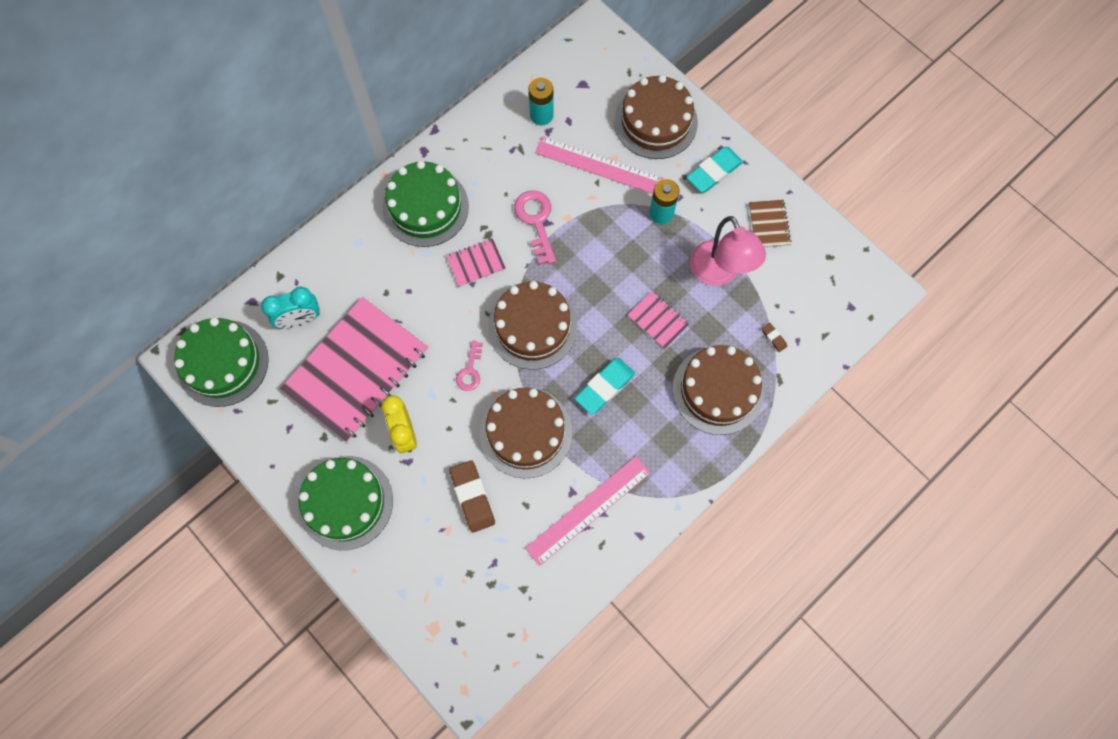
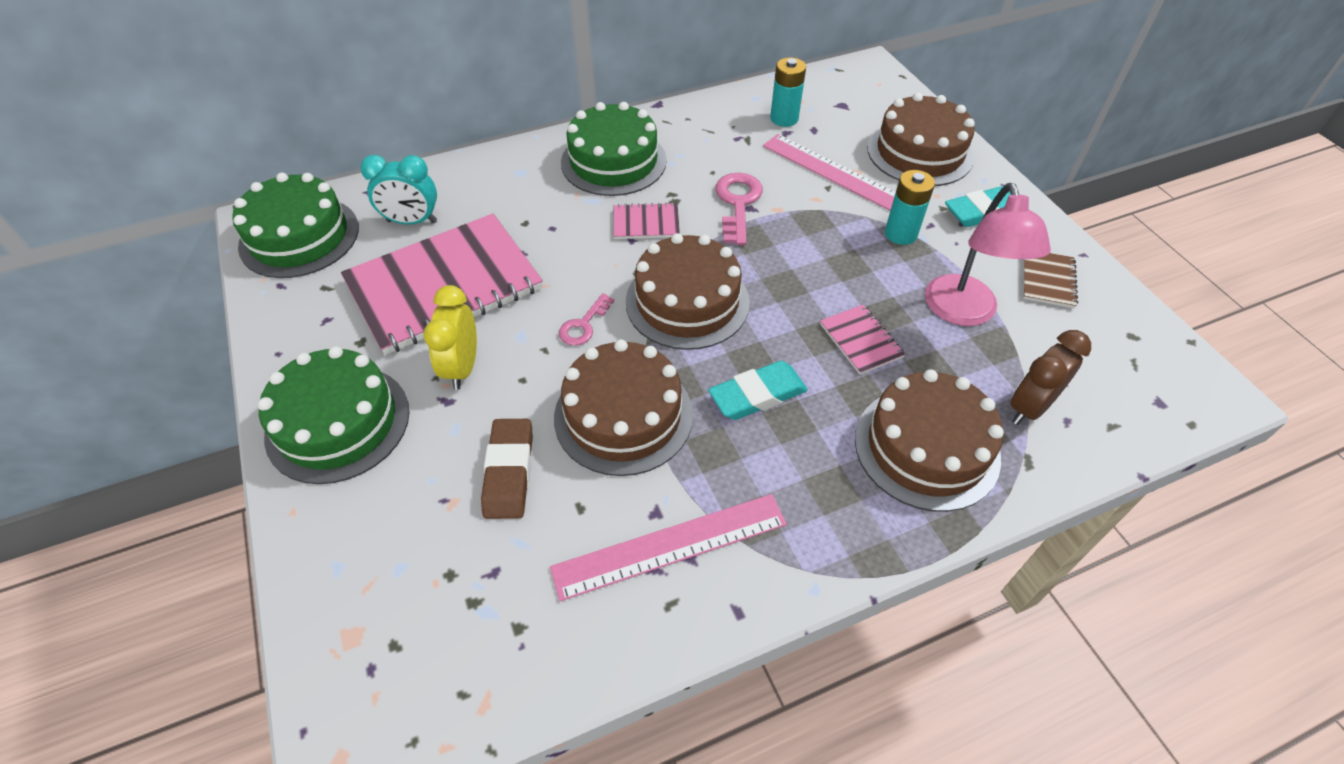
camera: 20 degrees right, 20 degrees down
brown eraser [762,323,787,352] -> brown clock [1010,330,1091,425]

